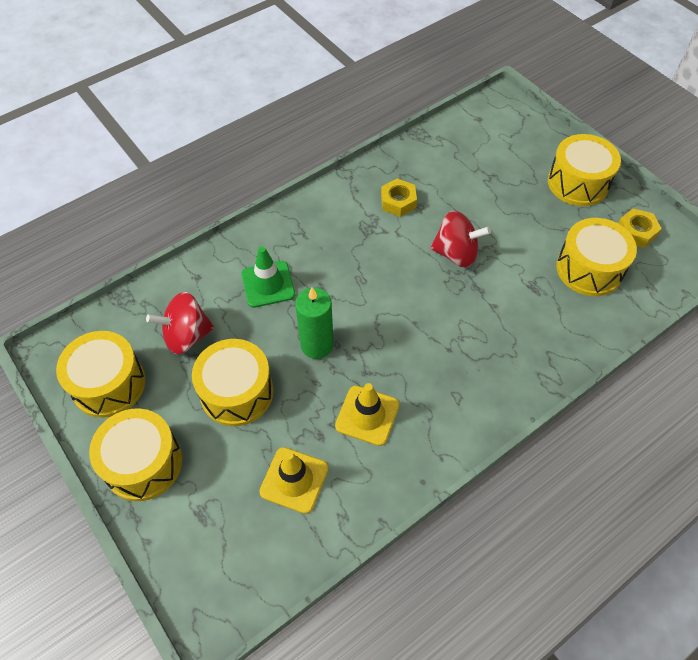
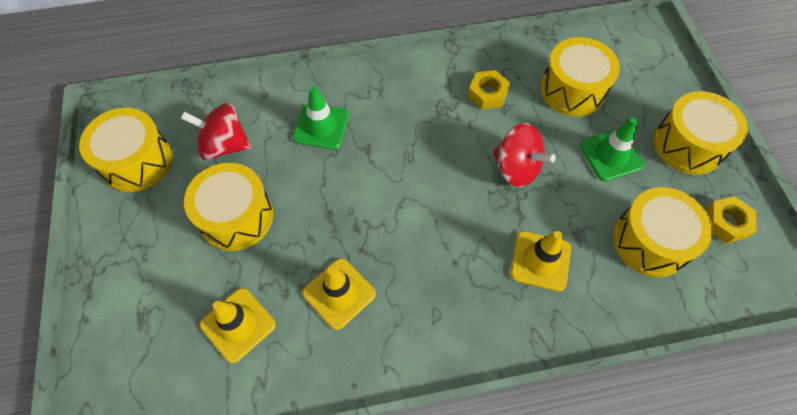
camera: 25 degrees right, 5 degrees up
yellow drum [89,408,182,501] -> yellow drum moved to [540,37,620,116]
green candle [295,287,334,359] -> none
none -> yellow traffic cone [510,231,571,291]
none -> green traffic cone [580,117,644,181]

